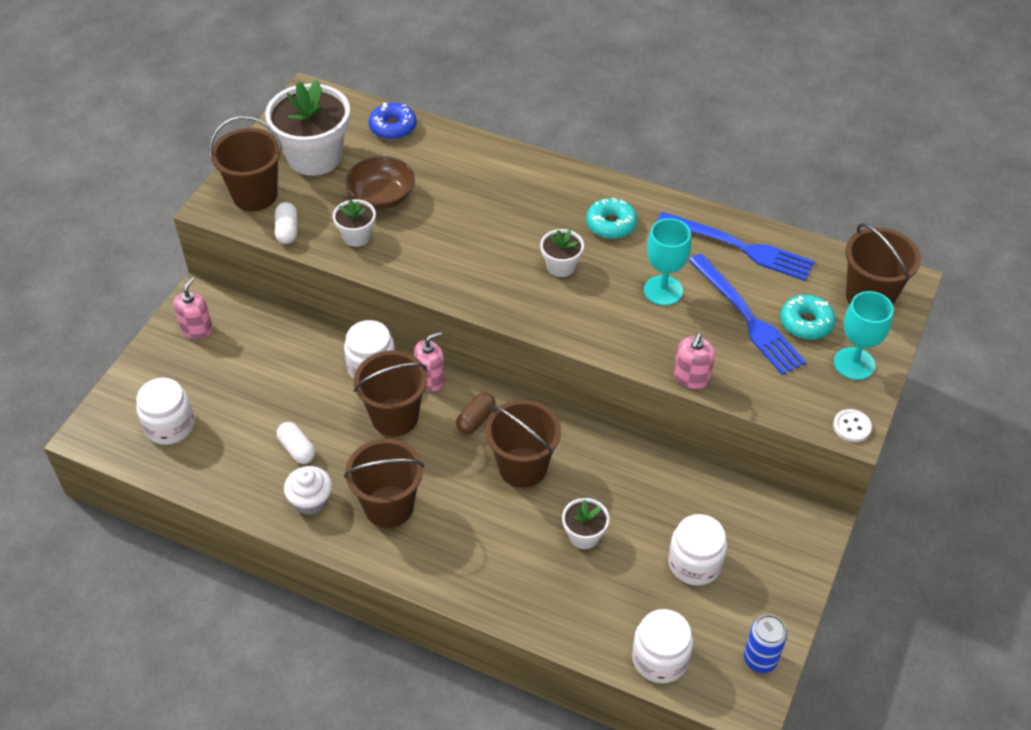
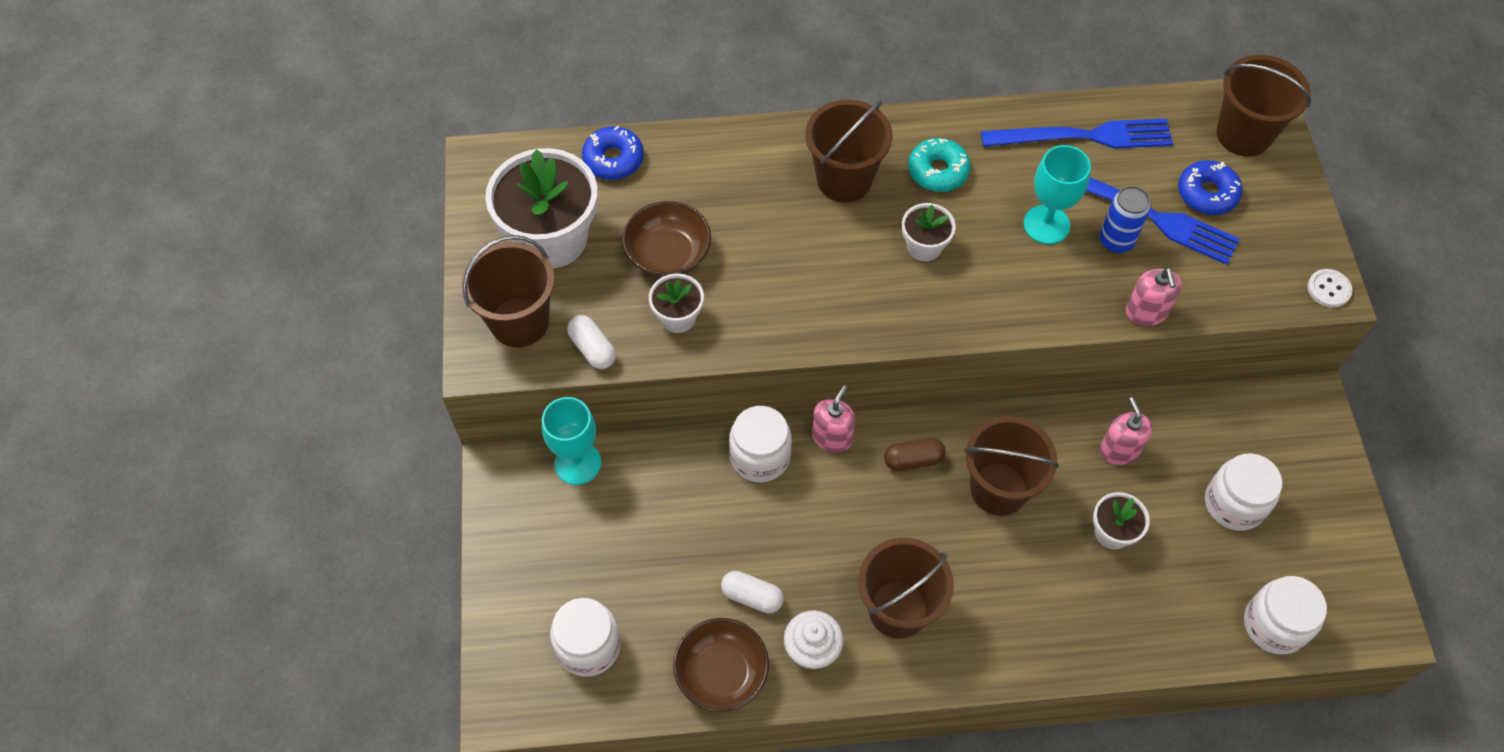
camera: 30 degrees left, 10 degrees up
pink soap dispenser [173,277,213,339] -> pink soap dispenser moved to [1100,397,1153,465]
brown bucket [354,350,427,436] -> brown bucket moved to [805,100,893,202]
brown capsule [456,392,496,434] -> brown capsule turned 75 degrees clockwise [884,438,946,471]
blue can [744,615,787,673] -> blue can moved to [1099,186,1151,253]
turquoise donut [780,295,835,340] -> blue donut [1178,160,1243,215]
turquoise goblet [834,291,894,380] -> turquoise goblet moved to [542,397,601,485]
none -> brown bowl [673,618,769,712]

